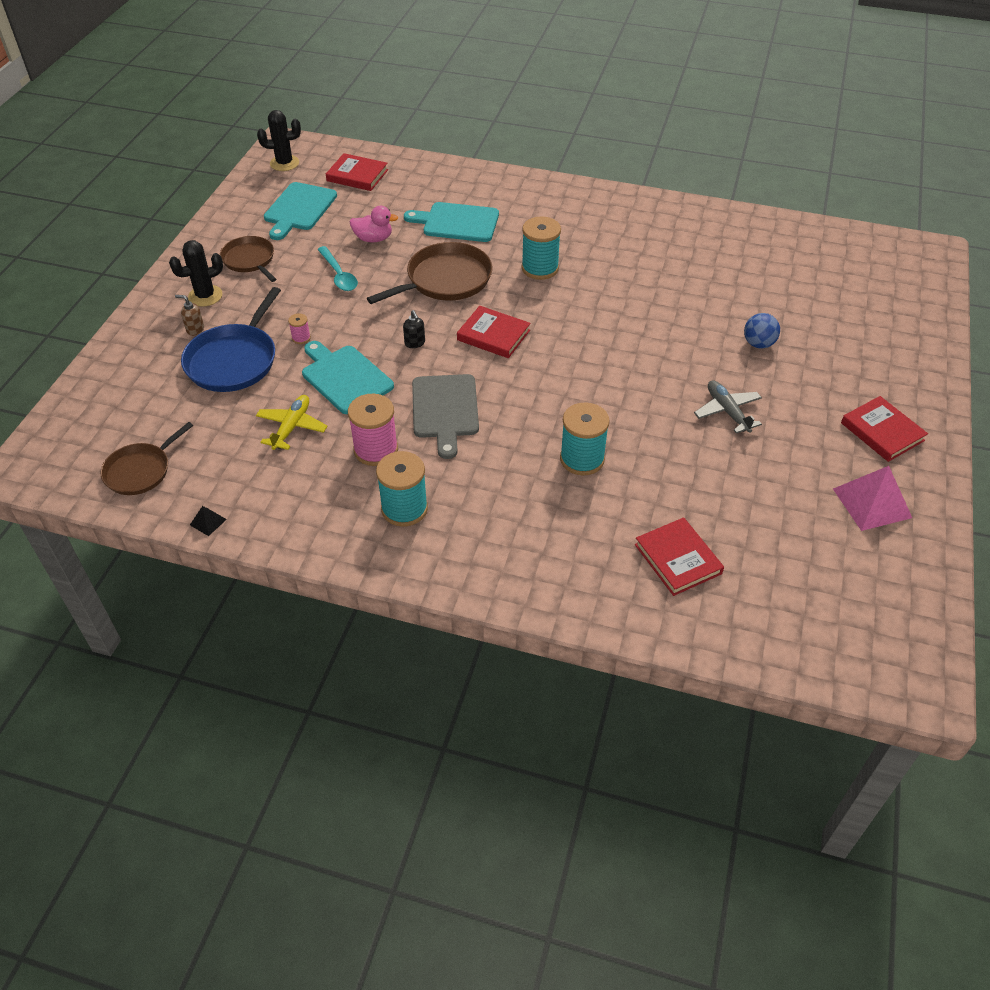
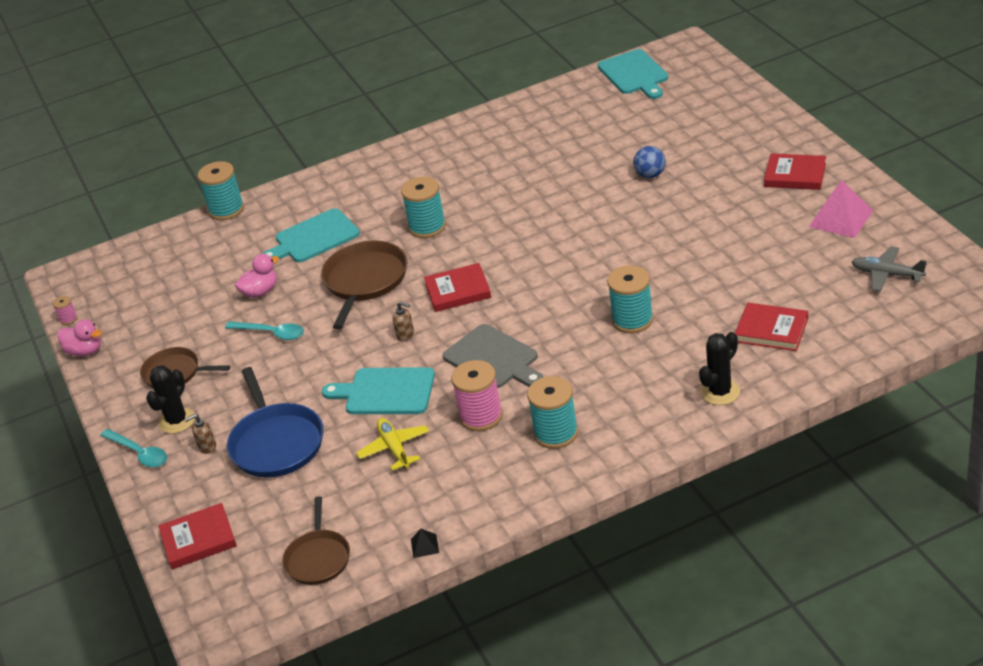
camera: 35 degrees left, 10 degrees down
black cactus [257,110,301,171] -> black cactus moved to [699,332,740,405]
turquoise cutting board [264,182,337,240] -> turquoise cutting board moved to [598,49,668,99]
pink spool [288,313,311,344] -> pink spool moved to [53,296,77,325]
red book [326,153,388,191] -> red book moved to [158,503,237,569]
black soap dispenser [403,310,425,348] -> brown soap dispenser [393,302,414,341]
grey plane [694,380,762,433] -> grey plane moved to [852,246,926,291]
none -> pink duck [57,319,102,356]
none -> turquoise spoon [100,429,167,468]
none -> turquoise spool [198,161,244,220]

